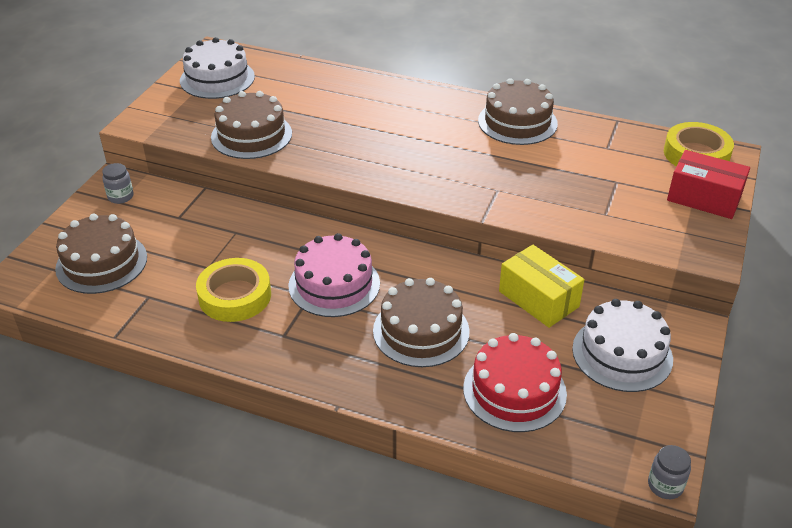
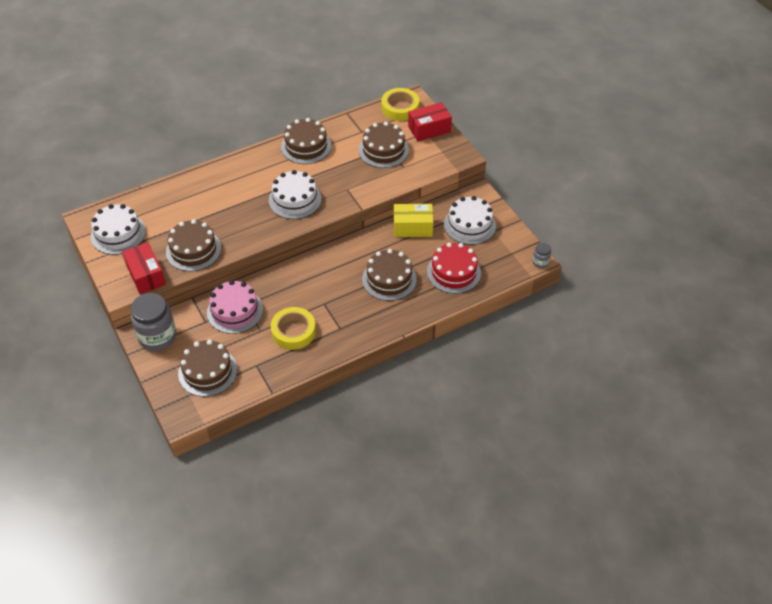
camera: 50 degrees left, 10 degrees up
grey jar [102,163,134,204] -> grey jar [131,293,176,351], size x2.15
pink cake [288,233,380,317] -> pink cake moved to [207,280,263,334]
none -> red box [122,242,166,294]
none -> white cake [269,170,321,219]
none -> brown cake [359,122,409,168]

